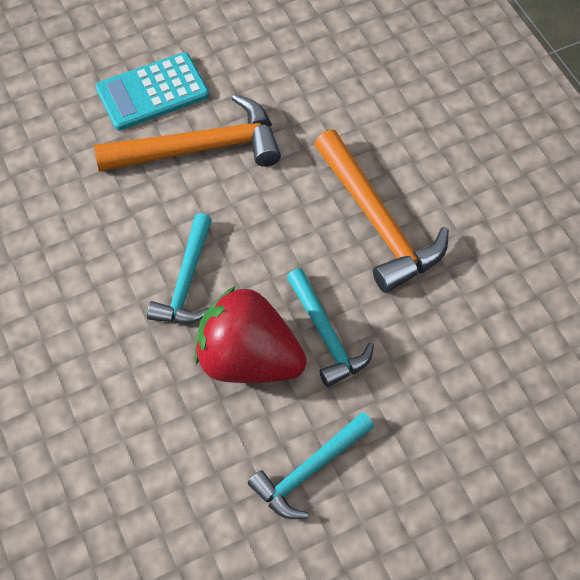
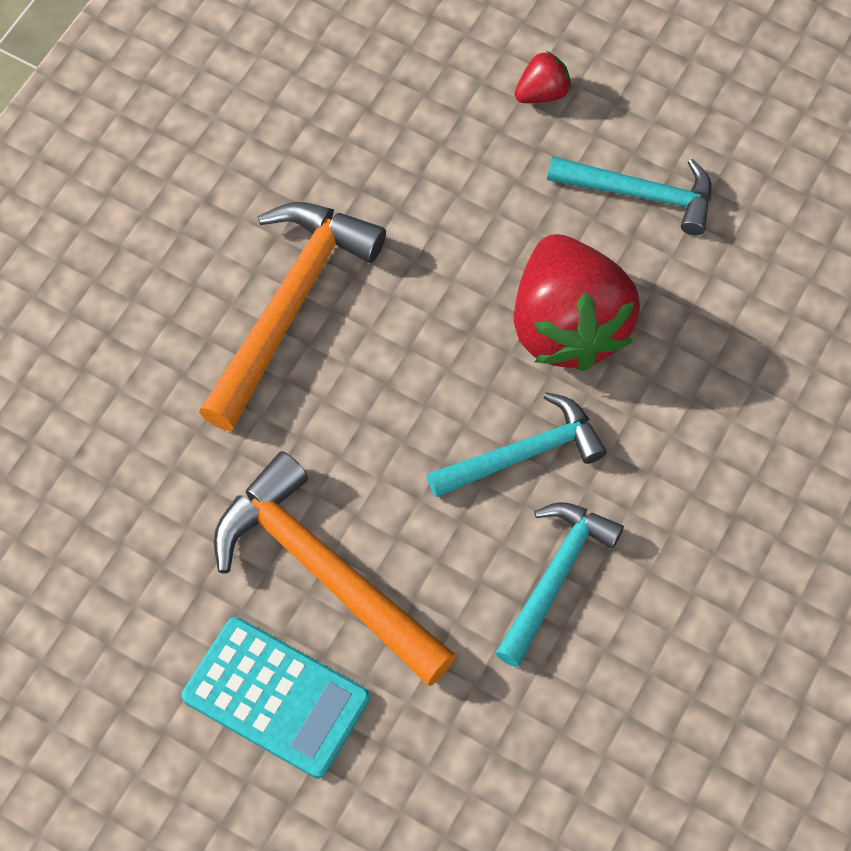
camera: 125 degrees left, 5 degrees up
turquoise hammer [287,268,374,387] -> turquoise hammer moved to [495,502,624,667]
none -> red strawberry [515,51,571,103]

